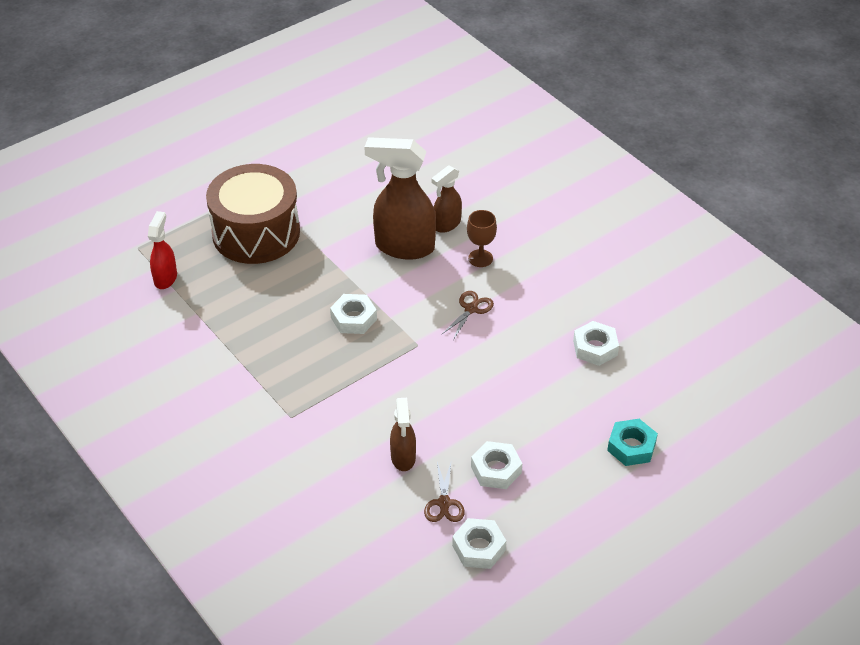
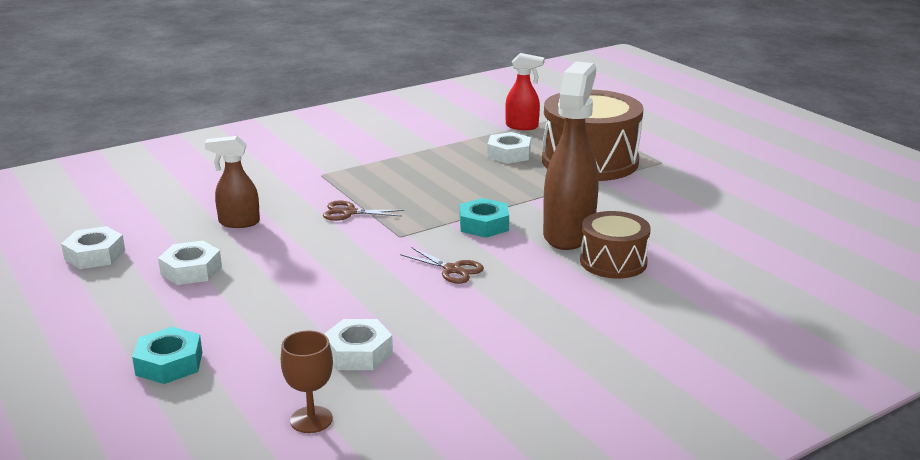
camera: 95 degrees right, 20 degrees down
white nut [330,294,377,334] -> white nut moved to [487,132,531,164]
brown scissors [424,460,465,522] -> brown scissors moved to [323,201,404,221]
brown spray bottle [431,165,462,233] -> brown drum [580,211,651,279]
brown goblet [467,210,497,267] -> brown goblet moved to [281,331,333,433]
none -> turquoise nut [460,198,509,238]

